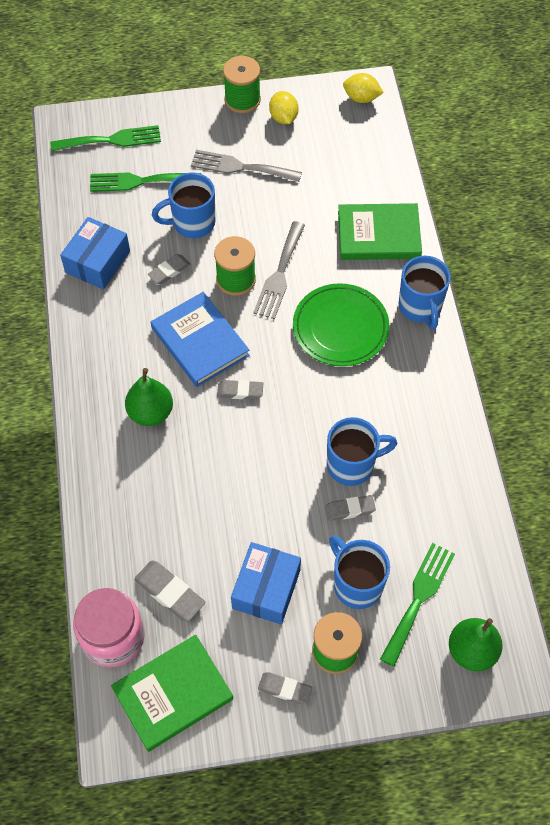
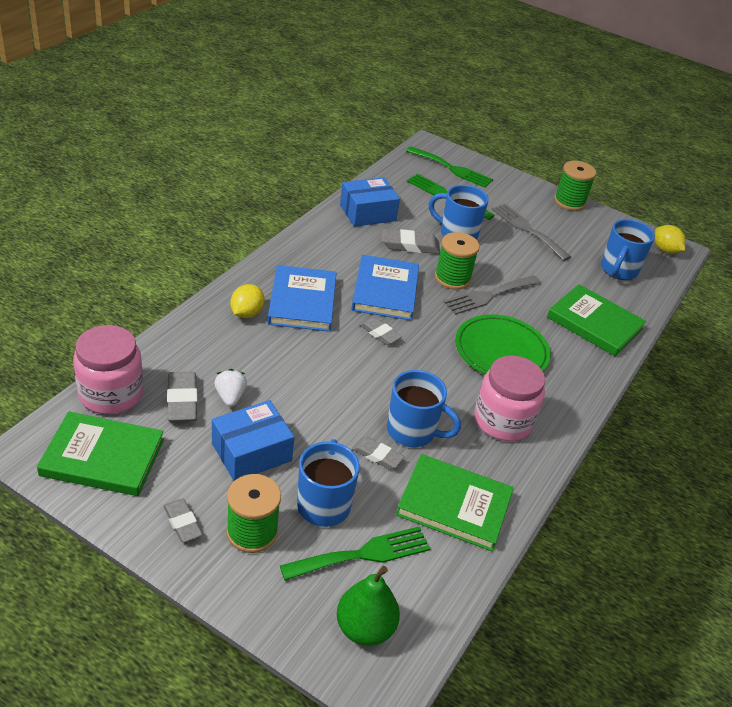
camera: 35 degrees right, 20 degrees down
green pear [125,368,173,426] -> blue book [267,265,337,332]
grey eraser [148,254,190,284] -> grey eraser [382,229,440,254], size x1.51
yellow lemon [269,91,298,124] -> yellow lemon moved to [230,284,265,318]
blue mug [399,256,451,330] -> blue mug moved to [601,219,655,280]
none -> white strawberry [214,369,247,407]
none -> green book [396,454,514,552]
none -> pink jar [474,356,545,441]

